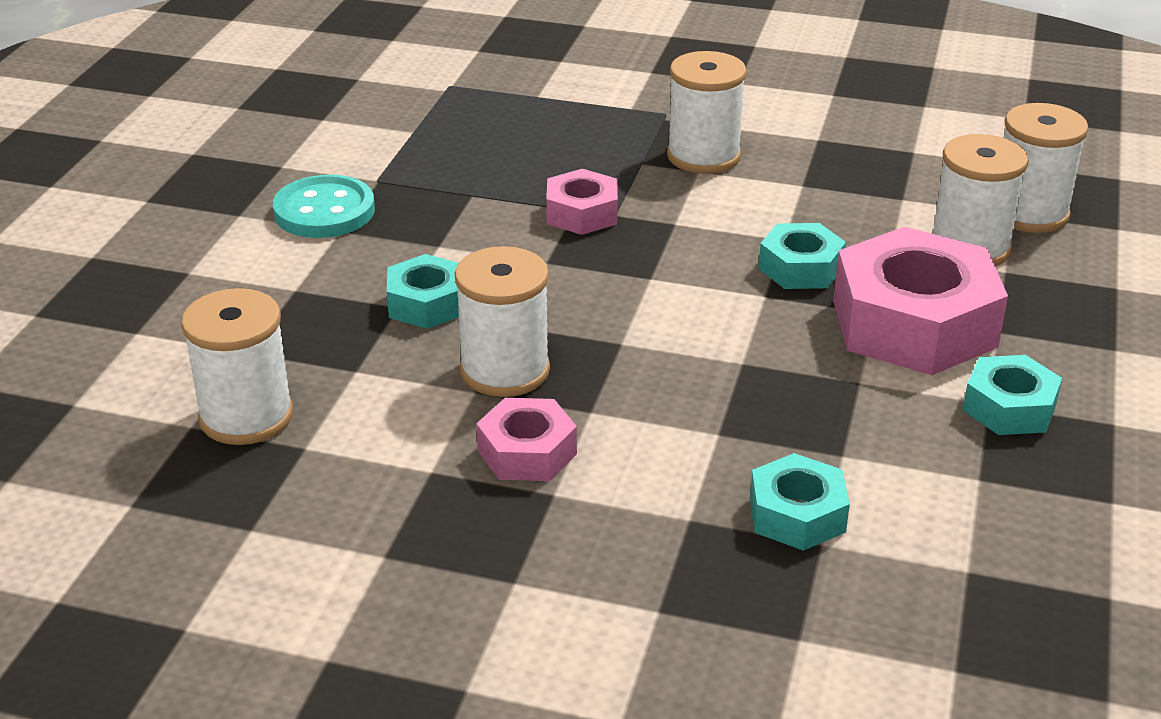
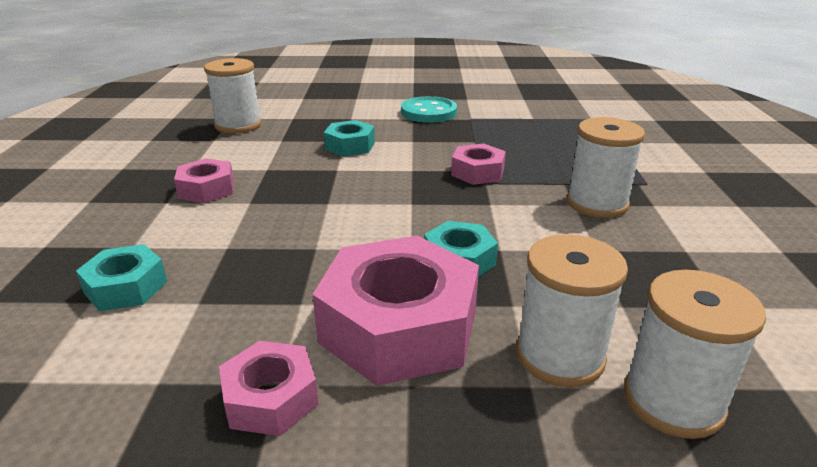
camera: 75 degrees right, 5 degrees down
white spool [455,246,550,397] -> none
turquoise nut [963,355,1062,435] -> pink nut [219,341,319,436]

